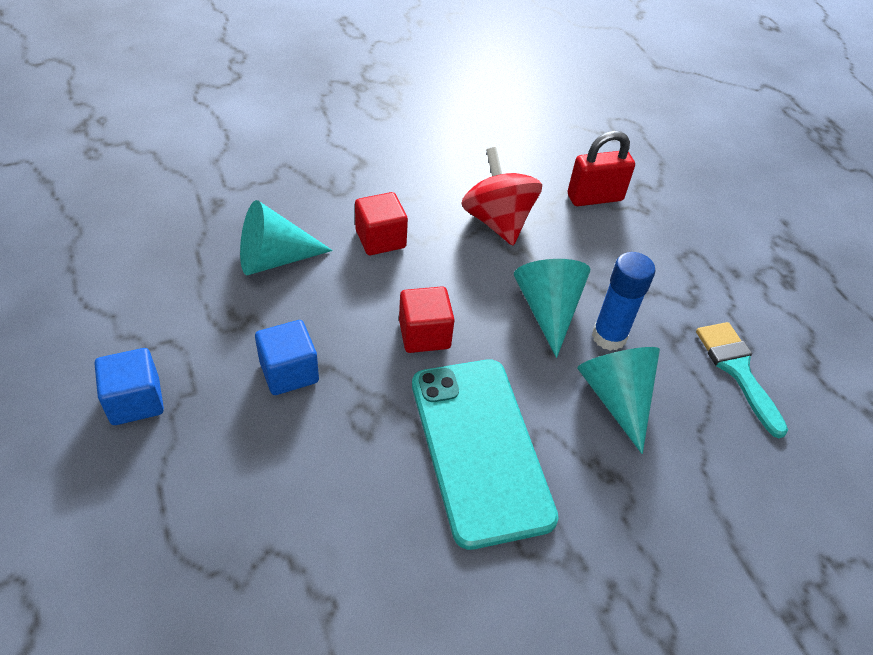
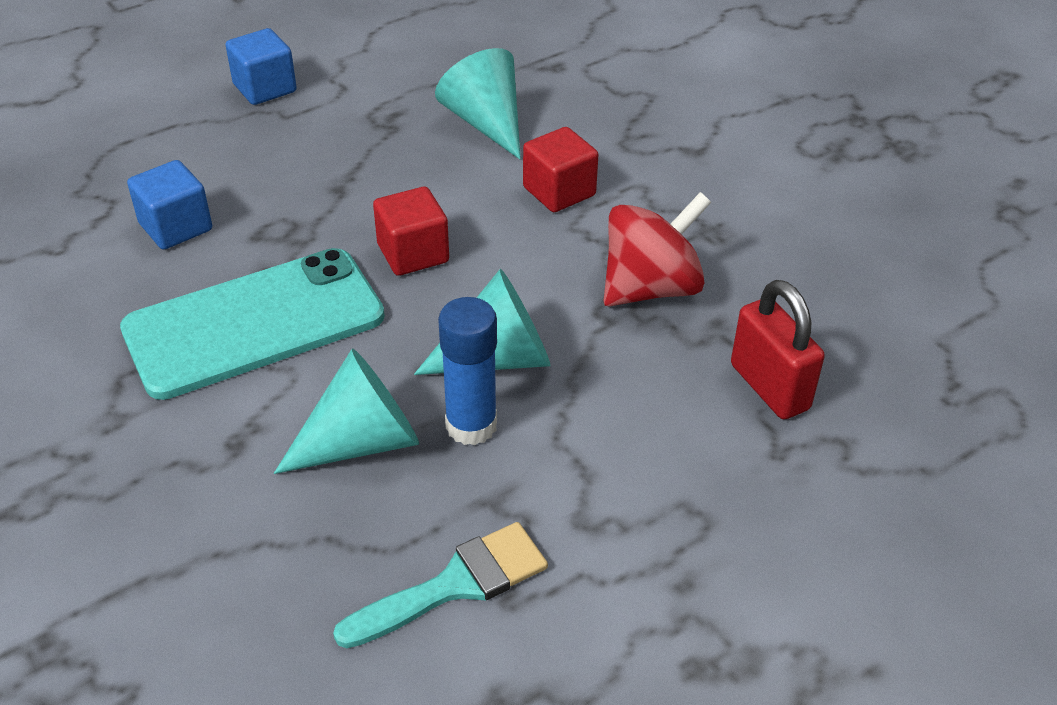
camera: 80 degrees right, 5 degrees down
blue cube [255,320,319,395] -> blue cube moved to [127,160,212,250]

